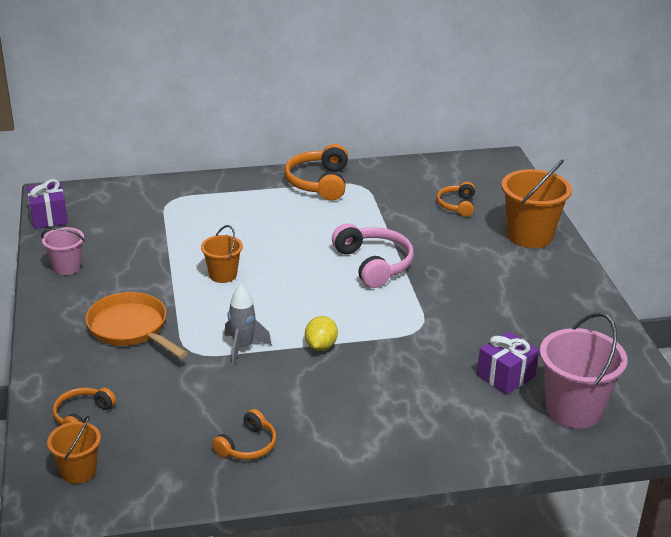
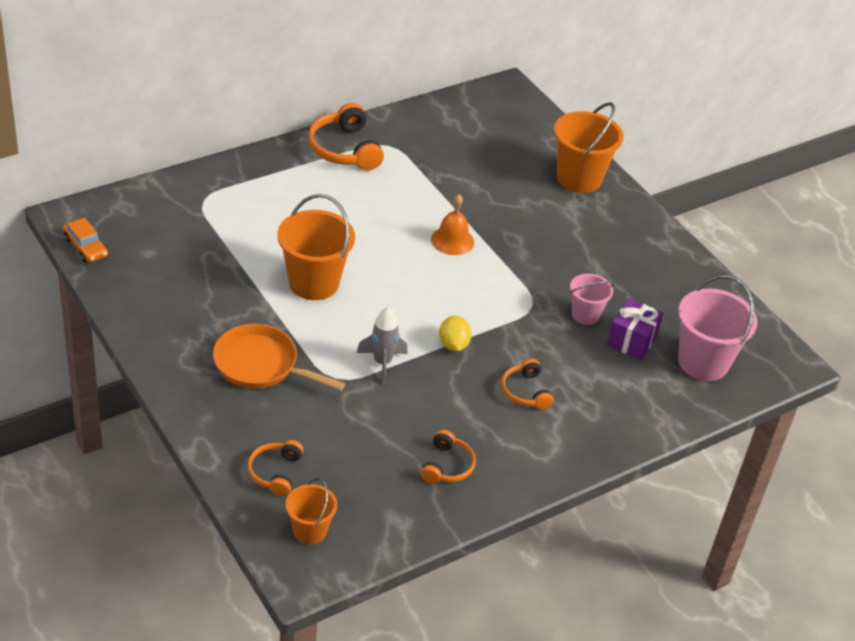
camera: 25 degrees left, 10 degrees up
purple gift [27,179,68,229] -> orange car [63,218,108,263]
pink bucket [41,227,84,275] -> pink bucket moved to [570,274,614,325]
orange bucket [201,225,243,283] -> orange bucket [277,194,355,300], size x1.75
pink headphones [332,223,414,288] -> orange bell [431,194,474,255]
orange headphones [437,182,475,217] -> orange headphones moved to [501,359,554,410]

